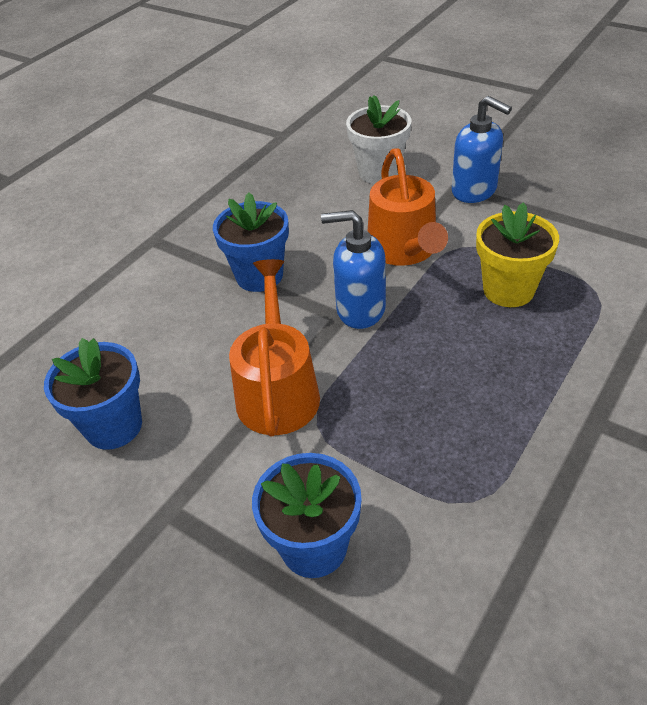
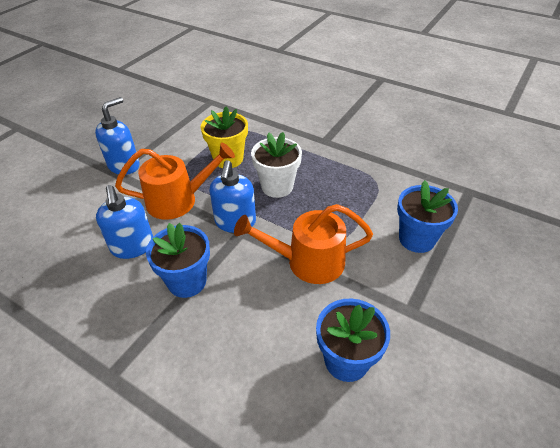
camera: 95 degrees left, 0 degrees up
white flower pot [346,95,411,184] -> white flower pot moved to [251,132,302,198]
none -> blue soap dispenser [96,185,153,259]

